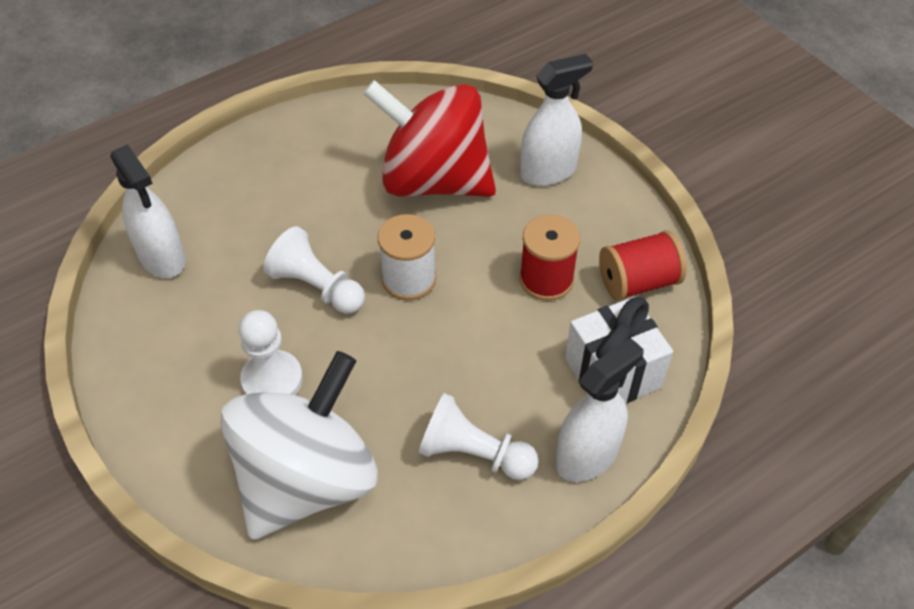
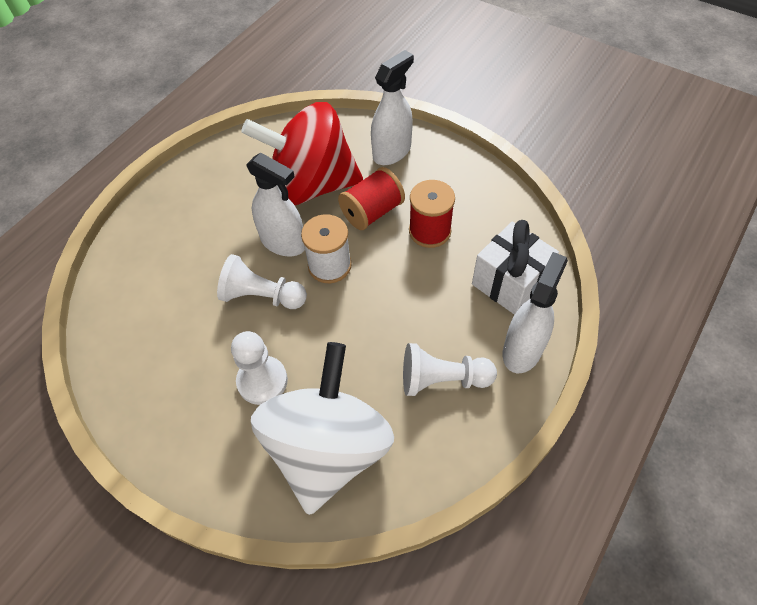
camera: 20 degrees left, 5 degrees up
white spray bottle [110,144,185,278] -> white spray bottle moved to [246,153,305,257]
red spool [599,230,687,301] -> red spool moved to [338,167,405,230]

